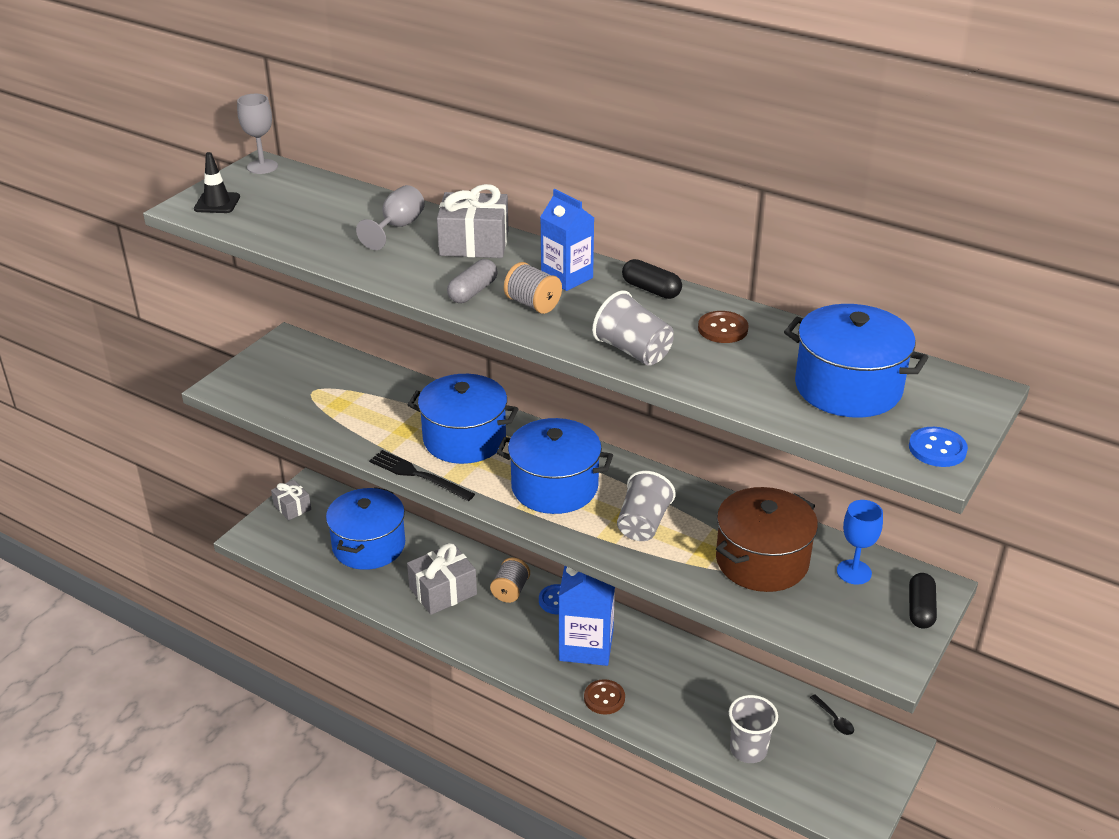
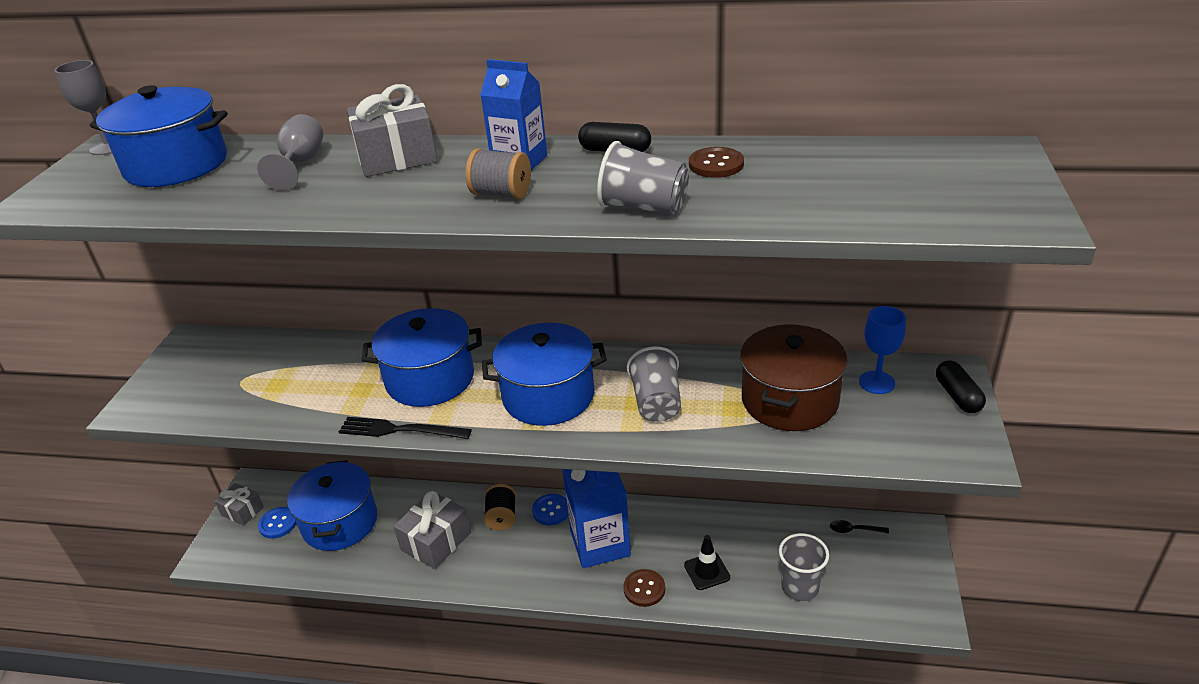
camera: 20 degrees left, 0 degrees up
black traffic cone [194,152,240,213] -> black traffic cone moved to [684,535,730,590]
grey capsule [447,259,498,303] -> none
grey spool [490,558,530,603] -> black spool [484,484,516,530]
blue pot [784,304,929,418] -> blue pot moved to [90,85,228,187]
black spoon [810,694,854,735] -> black spoon turned 150 degrees clockwise [830,520,889,533]
blue button [909,427,968,467] -> blue button moved to [258,507,297,539]

